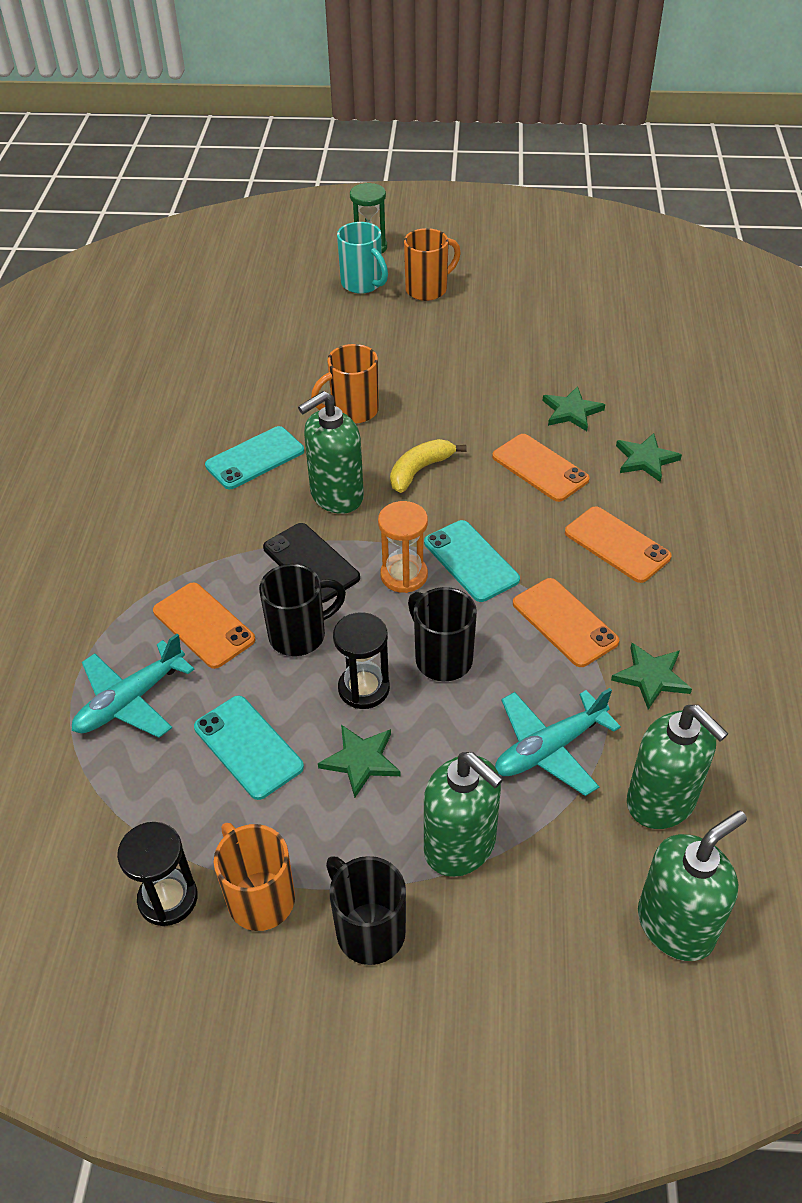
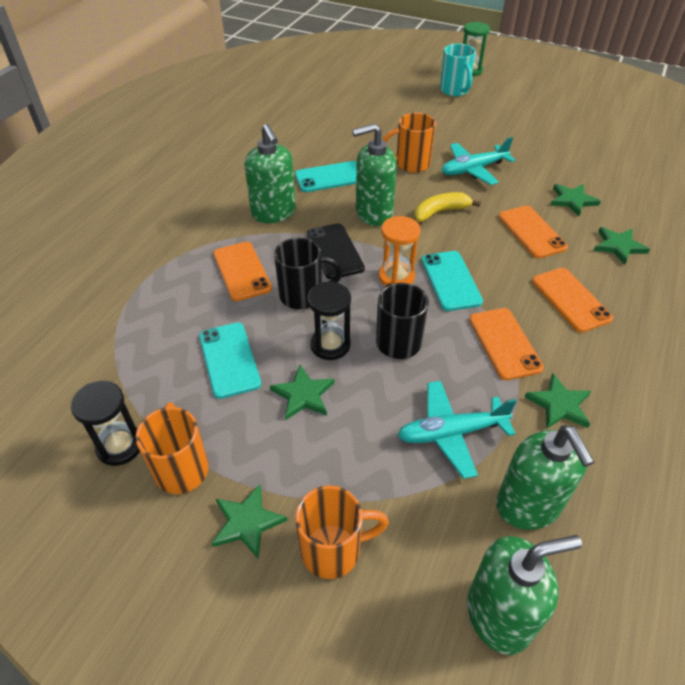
camera: 20 degrees right, 0 degrees up
turquoise plane [72,634,195,738] -> turquoise plane moved to [441,137,515,185]
black mug [326,856,406,965] -> green star [211,484,287,558]
orange mug [404,228,461,301] -> orange mug moved to [295,485,389,579]
green soap dispenser [424,752,503,877] -> green soap dispenser moved to [245,124,296,223]

